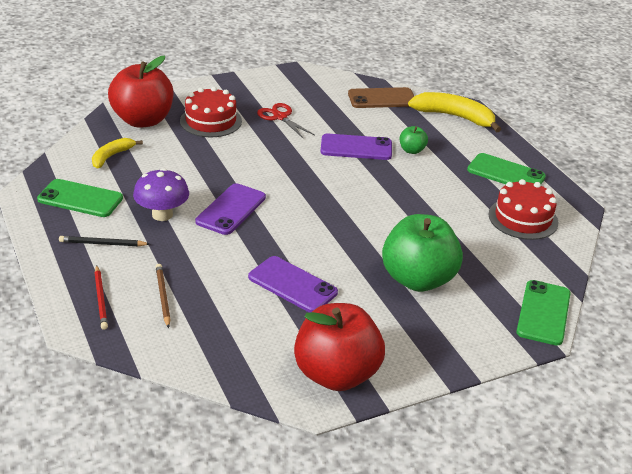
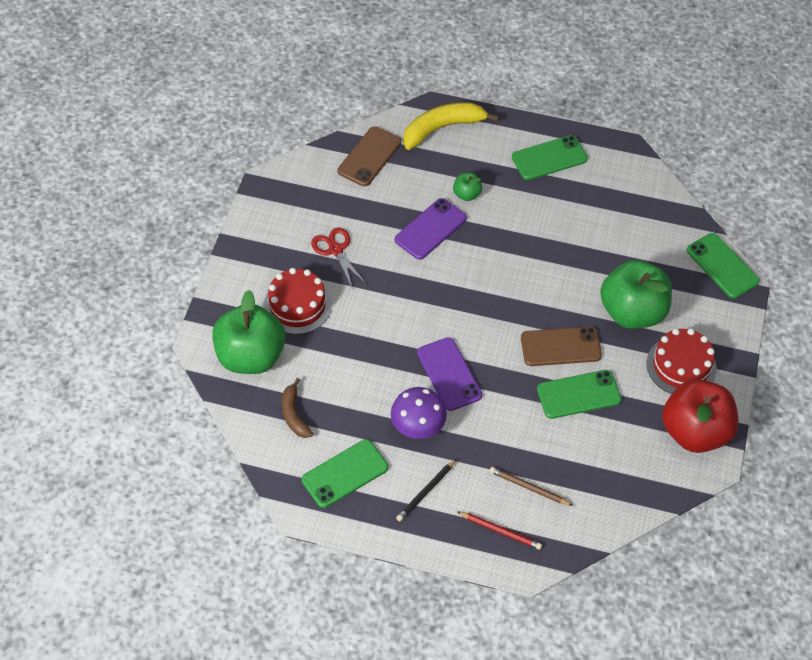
camera: 50 degrees left, 20 degrees up
yellow banana [92,138,143,168] -> brown banana [282,378,313,438]
red apple [108,56,173,128] -> green apple [212,290,286,374]
purple phone [248,256,338,313] -> green phone [537,370,622,419]
red scissors [257,103,315,138] -> red scissors turned 60 degrees clockwise [311,228,366,290]
red cake [488,179,558,240] -> red cake moved to [646,328,717,394]
none -> brown phone [521,326,602,366]

